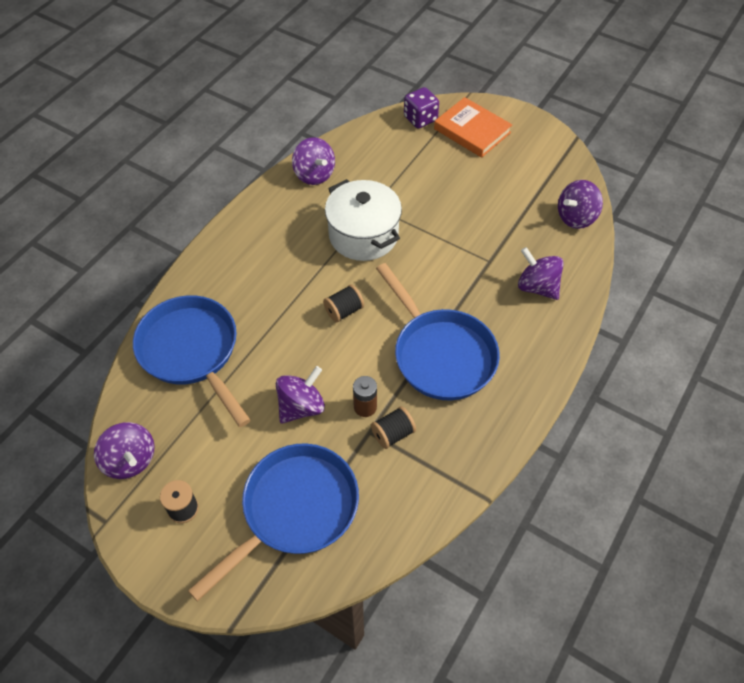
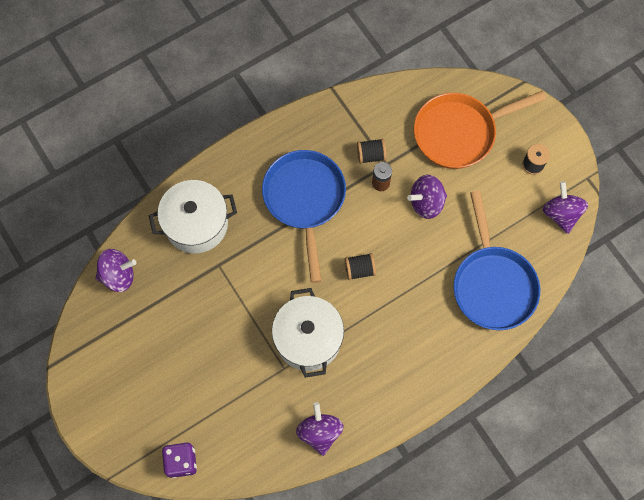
camera: 155 degrees left, 15 degrees up
blue pan [188,443,359,601] -> orange pan [414,91,546,169]
orange book [434,97,512,158] -> none
purple spinning top [518,247,564,300] -> white pot [149,180,237,254]

